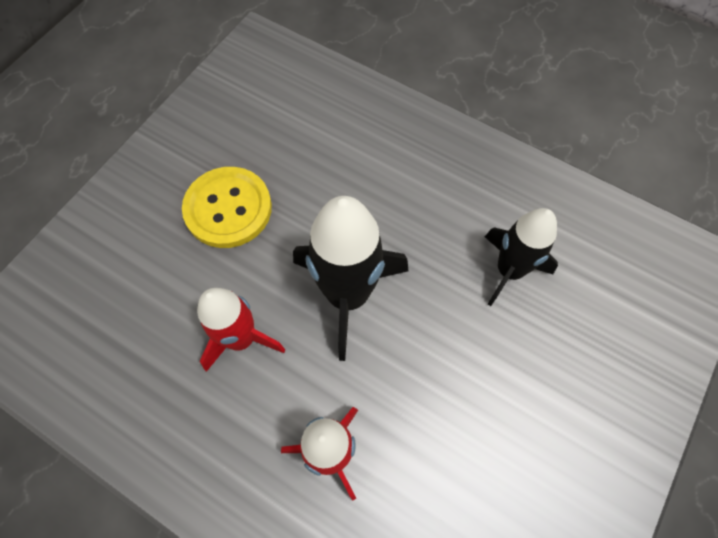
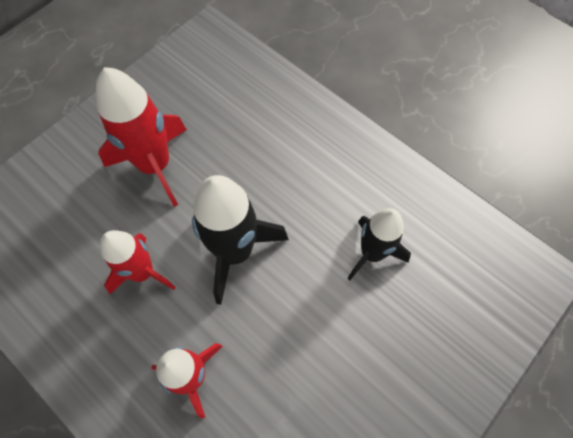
camera: 10 degrees right, 0 degrees up
yellow button [182,167,272,248] -> red rocket [96,67,187,207]

